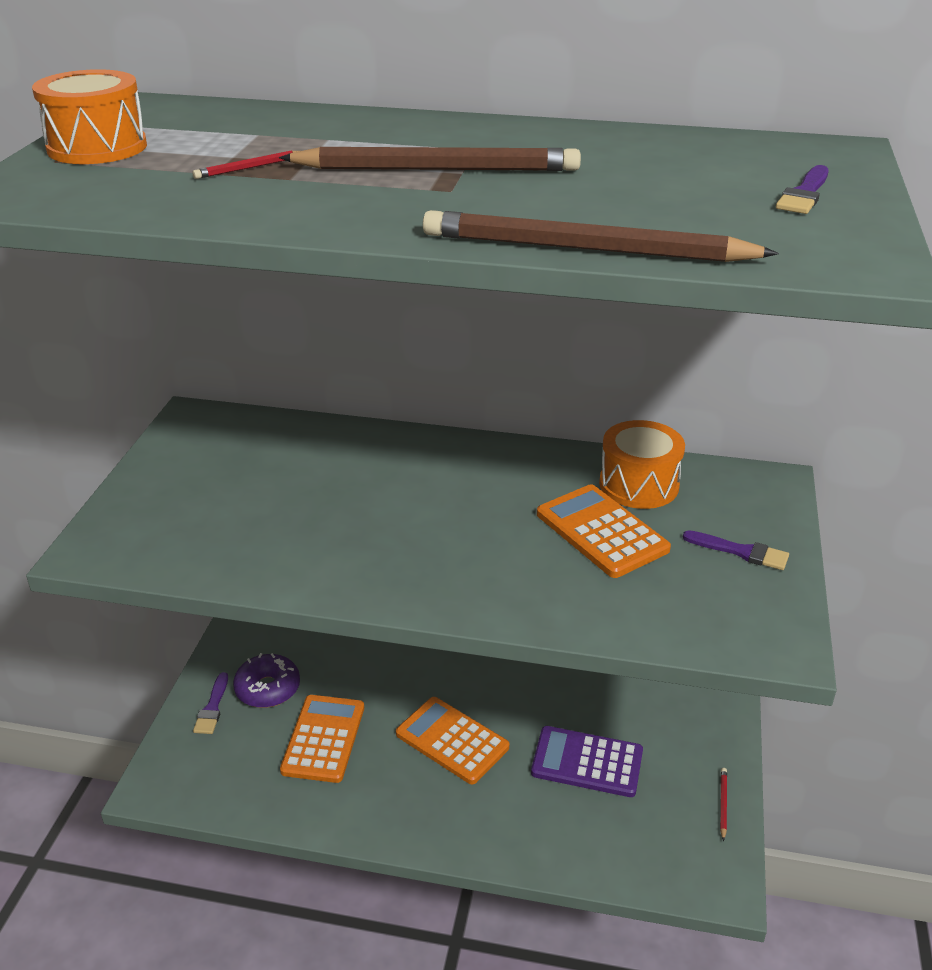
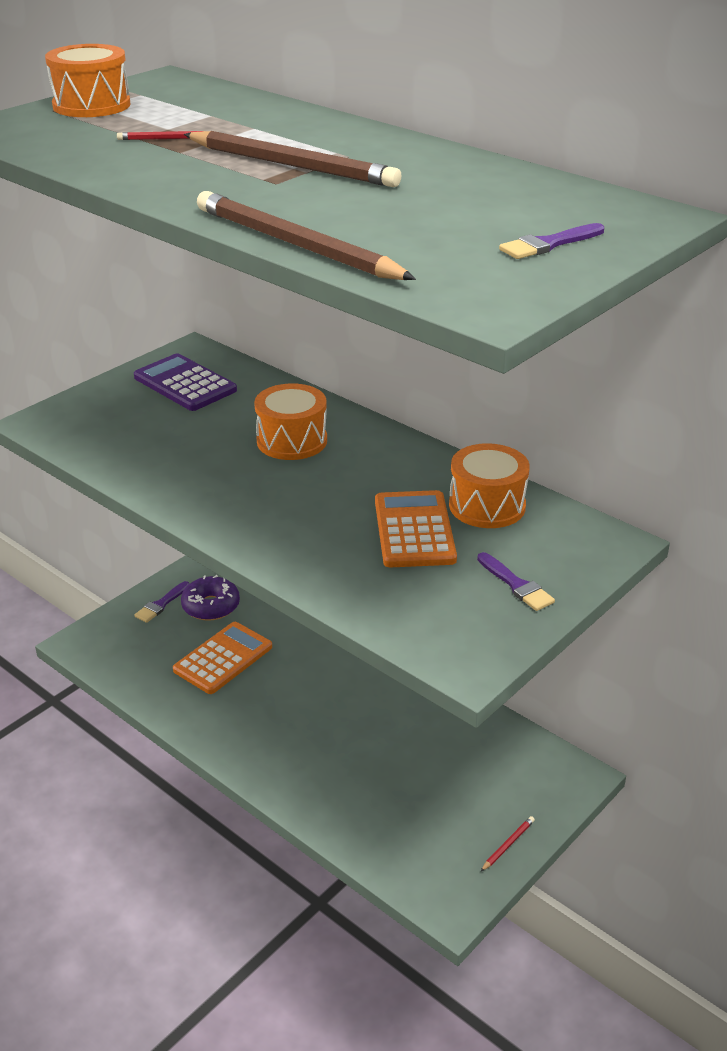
camera: 30 degrees right, 0 degrees up
orange calculator [396,697,509,784] -> none
purple calculator [531,726,643,797] -> purple calculator moved to [134,353,237,411]
none -> orange drum [254,383,327,460]

